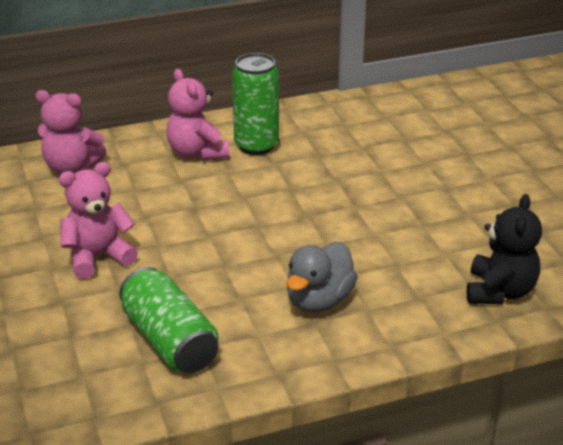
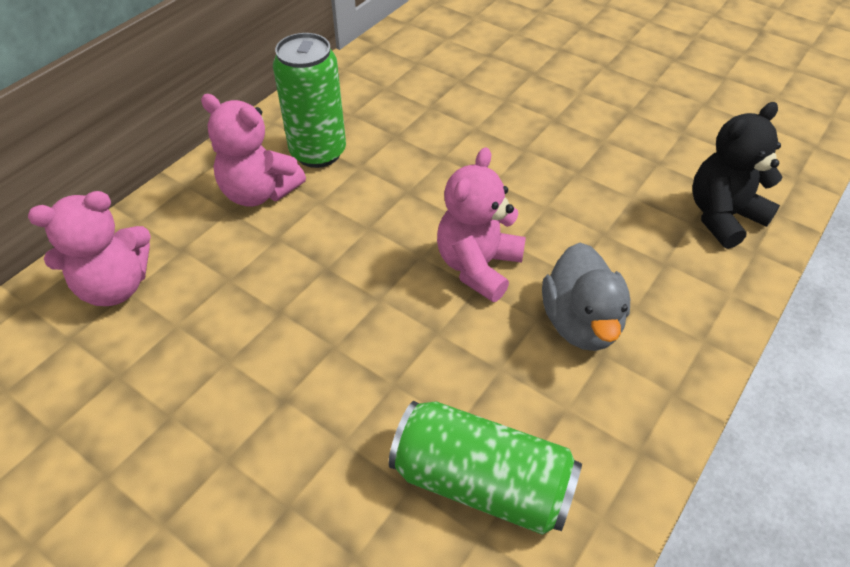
camera: 35 degrees left, 15 degrees up
pink teddy bear [59,162,138,279] -> pink teddy bear moved to [437,147,526,302]
black teddy bear [466,194,542,304] -> black teddy bear turned 105 degrees counterclockwise [693,102,783,249]

